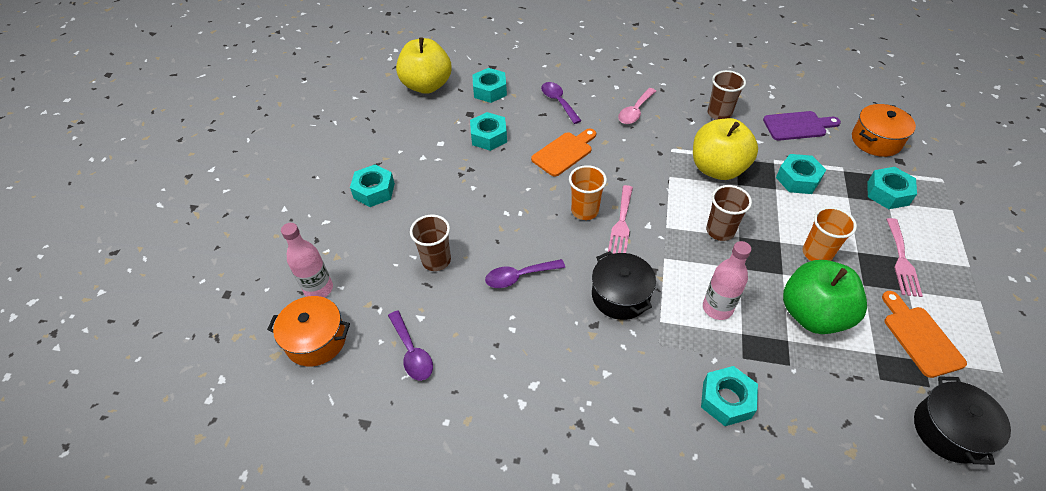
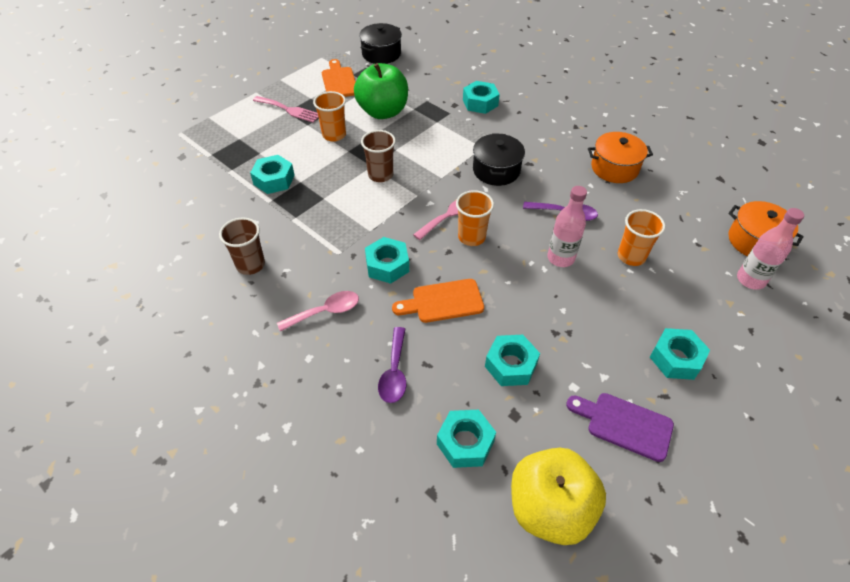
camera: 150 degrees left, 0 degrees up
purple spoon [388,310,433,381] -> none
brown cup [410,215,451,271] -> orange cup [618,209,665,266]
yellow apple [693,118,758,180] -> none
pink bottle [703,241,751,320] -> pink bottle moved to [547,186,587,267]
purple cutting board [763,111,841,141] -> purple cutting board moved to [566,393,674,462]
orange pot [852,104,916,157] -> orange pot moved to [588,132,653,183]
turquoise nut [868,167,917,209] -> turquoise nut moved to [365,237,409,284]
orange cutting board [882,291,967,378] -> orange cutting board turned 150 degrees clockwise [322,59,356,97]
pink fork [886,218,923,297] -> pink fork turned 75 degrees clockwise [253,96,319,123]

